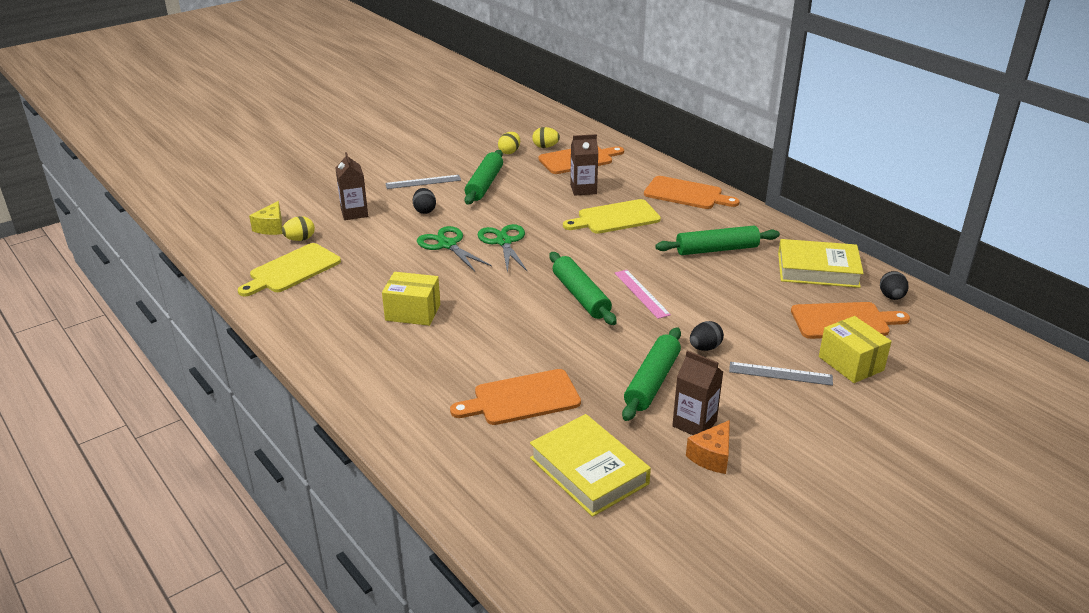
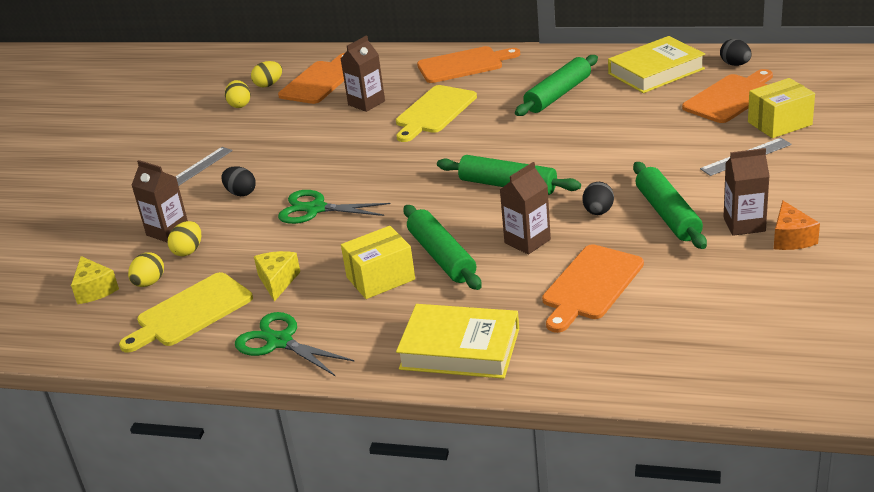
camera: 35 degrees left, 0 degrees up
yellow cutting board [238,243,341,296] -> yellow cutting board turned 45 degrees clockwise [119,272,253,353]
green rolling pin [464,150,503,204] -> green rolling pin moved to [403,205,482,290]
green scissors [477,224,528,273] -> green scissors moved to [235,312,355,376]
yellow book [530,414,651,517] -> yellow book moved to [396,304,519,379]
pink ruler [615,270,671,319] -> none
black egg [690,321,724,351] -> black egg moved to [582,182,614,215]
yellow box [819,316,892,383] -> yellow box turned 45 degrees counterclockwise [748,78,815,138]
none -> yellow egg [168,221,201,256]
none -> yellow cheese [254,251,300,302]
none -> brown carton [500,162,551,255]

